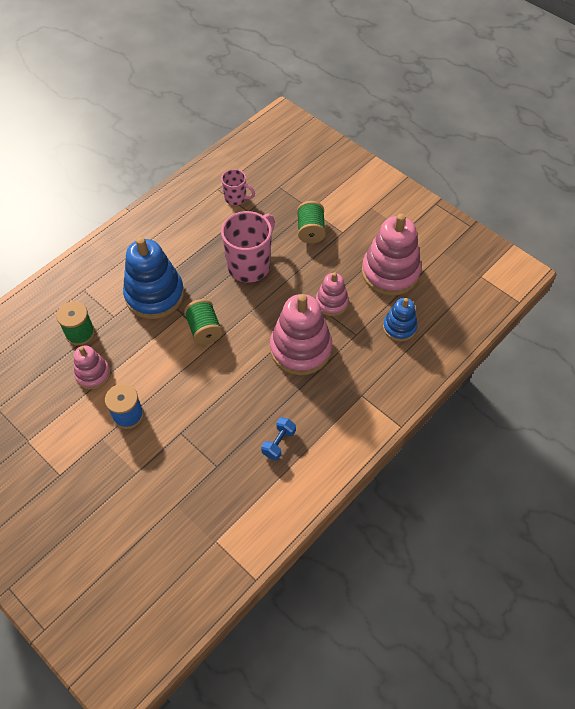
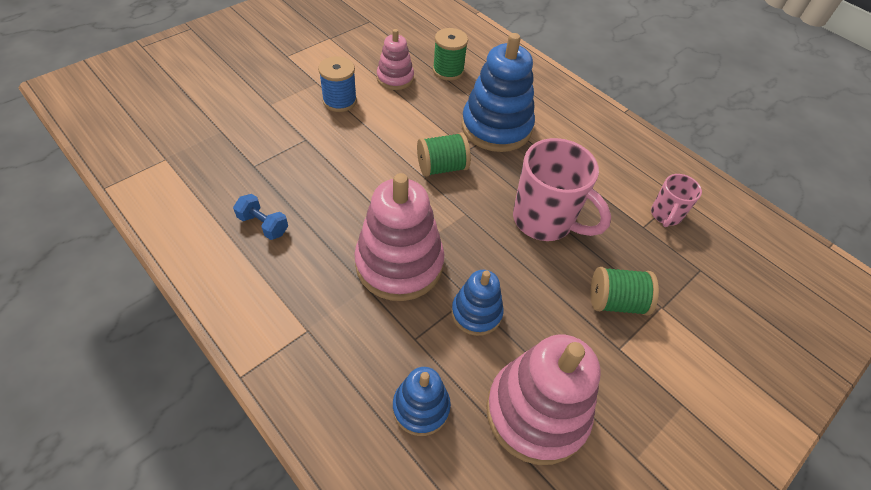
camera: 90 degrees right, 5 degrees down
pink stacking toy [316,272,349,316] -> blue stacking toy [451,270,504,336]

